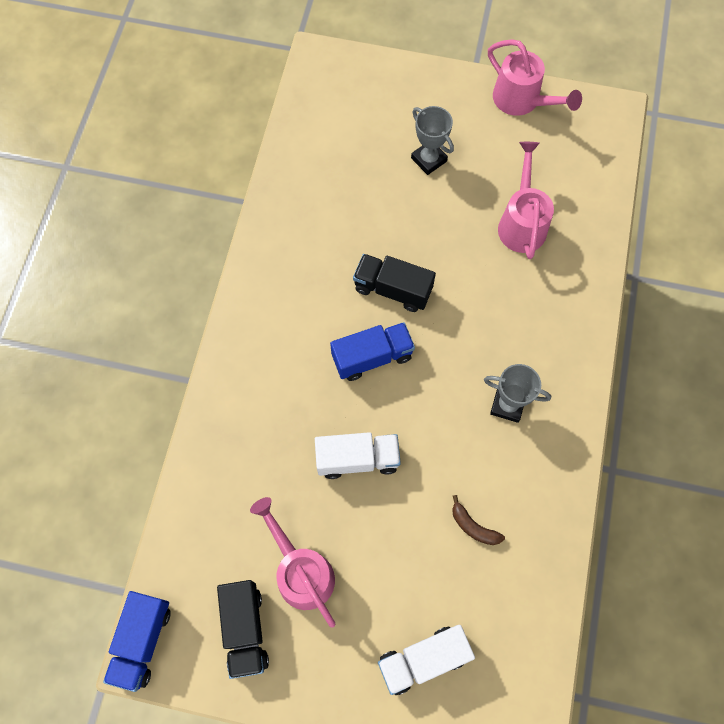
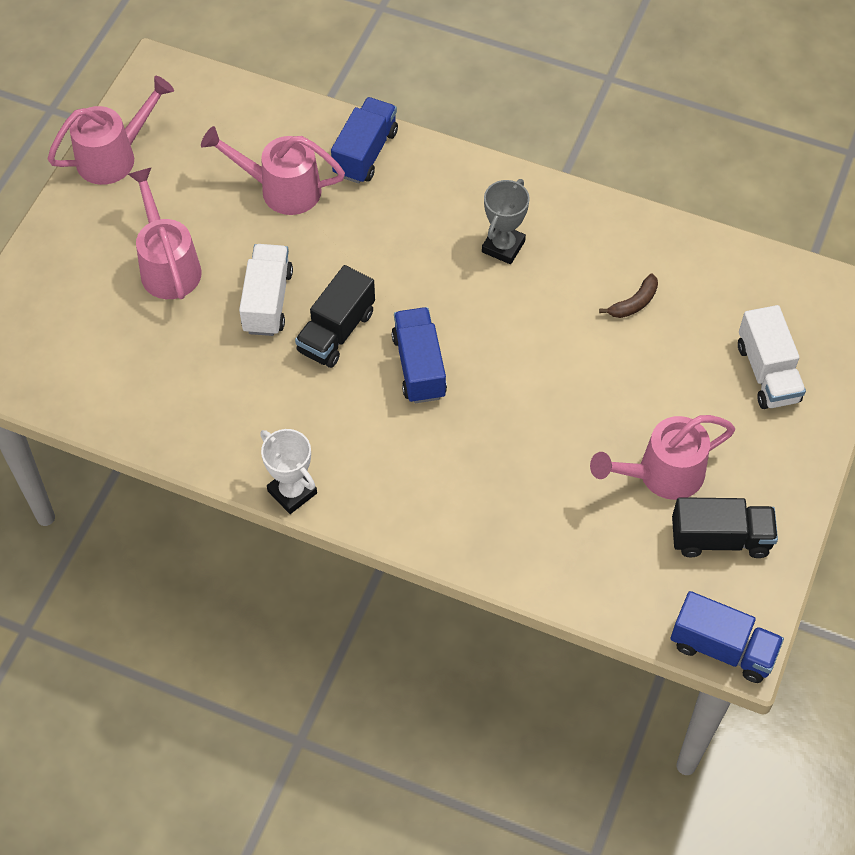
camera: 80 degrees left, 10 degrees down
white truck [315,432,401,479] -> white truck moved to [239,244,293,336]
grey trophy [411,106,454,175] -> pink watering can [128,167,202,299]
none -> white trophy [260,429,317,514]
none -> blue truck [331,97,398,184]

